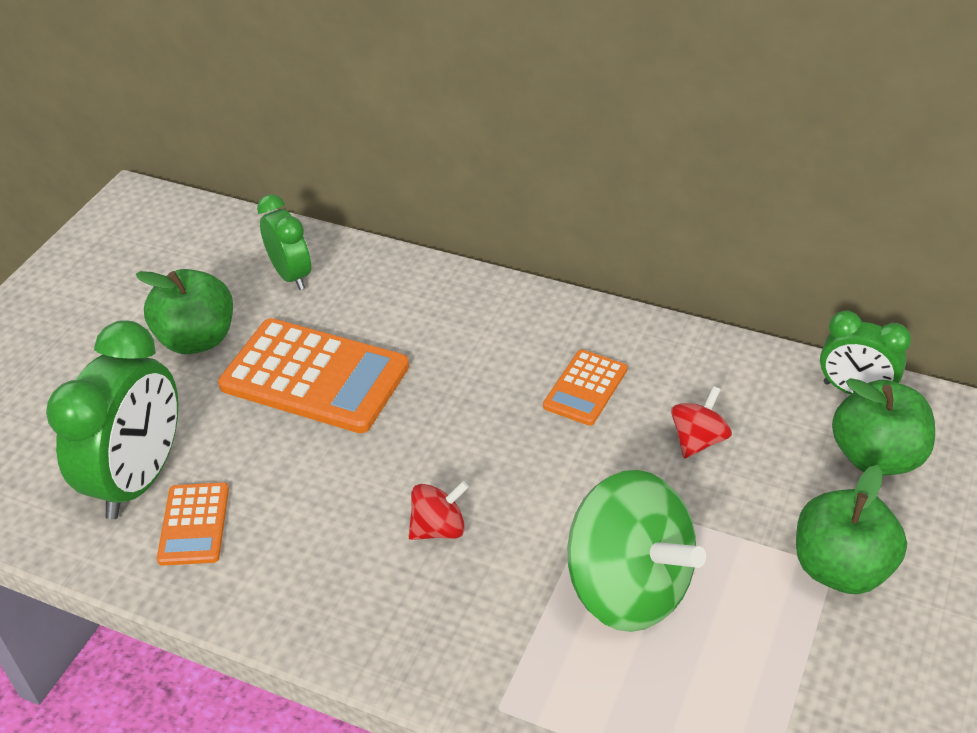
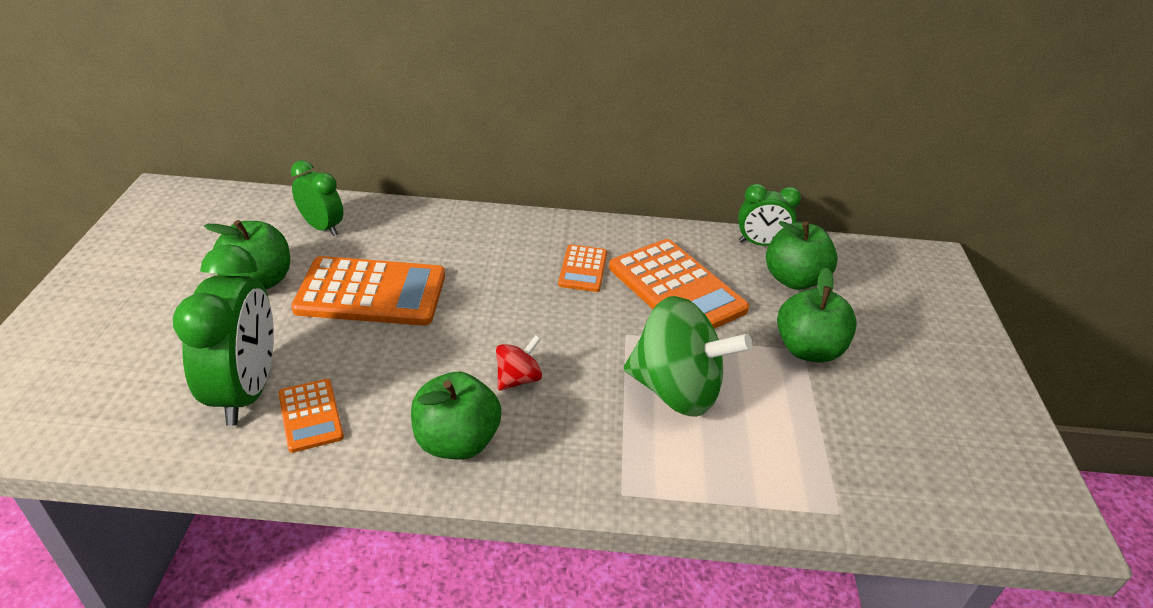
camera: 25 degrees left, 5 degrees down
red spinning top [671,386,732,459] -> orange calculator [609,239,749,329]
none -> green apple [411,372,501,460]

